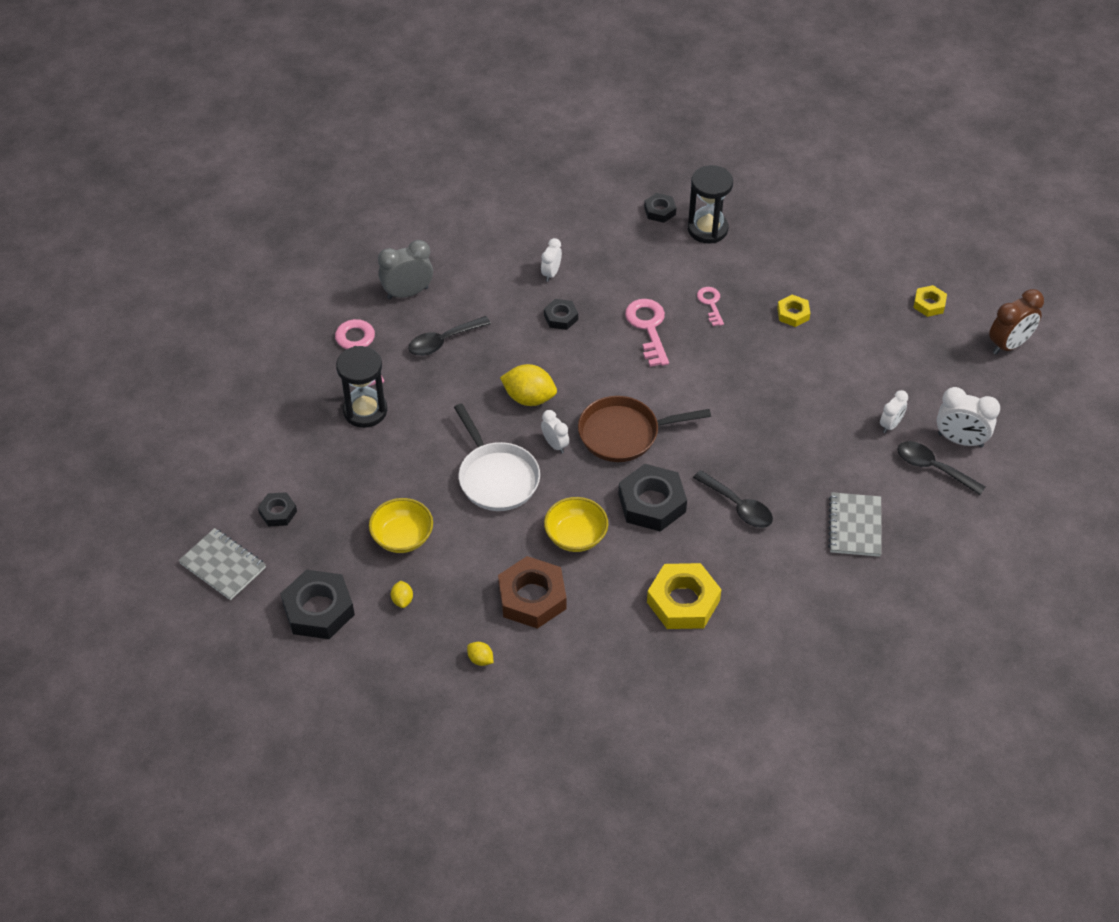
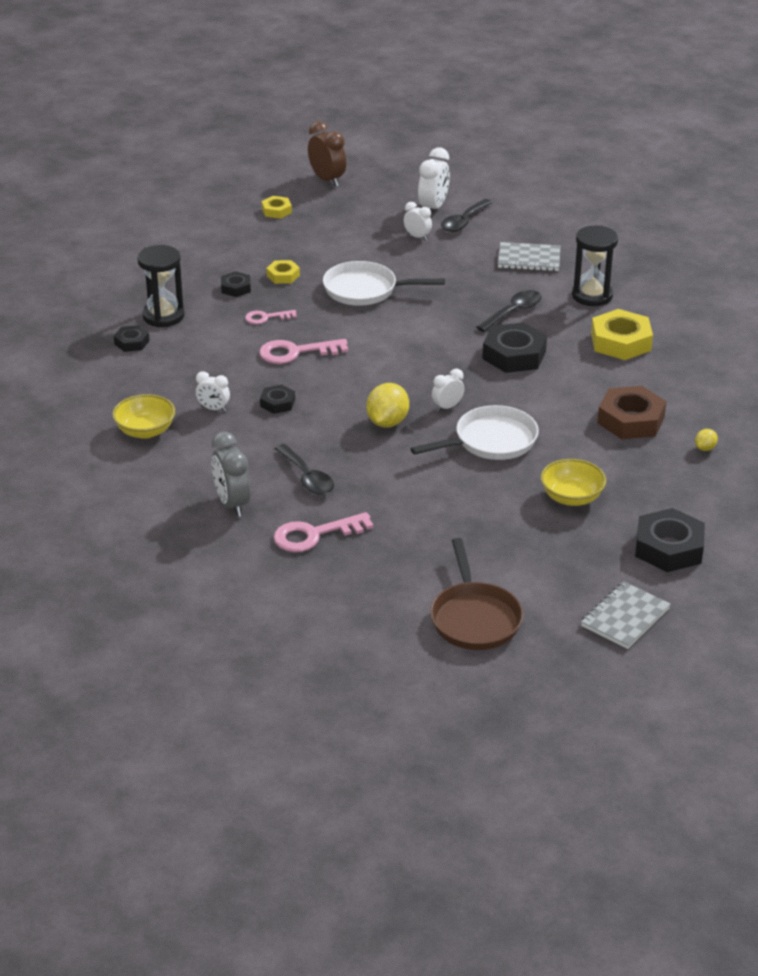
camera: 90 degrees left, 15 degrees down
black nut [258,492,297,527] -> black nut moved to [221,271,251,297]
black hourglass [336,346,387,428] -> black hourglass moved to [572,225,618,306]
yellow lemon [391,580,413,608] -> none
yellow bowl [544,497,608,552] -> yellow bowl moved to [112,394,175,439]
brown pan [578,396,711,462] -> brown pan moved to [430,538,523,650]
none -> white pan [323,261,445,306]

